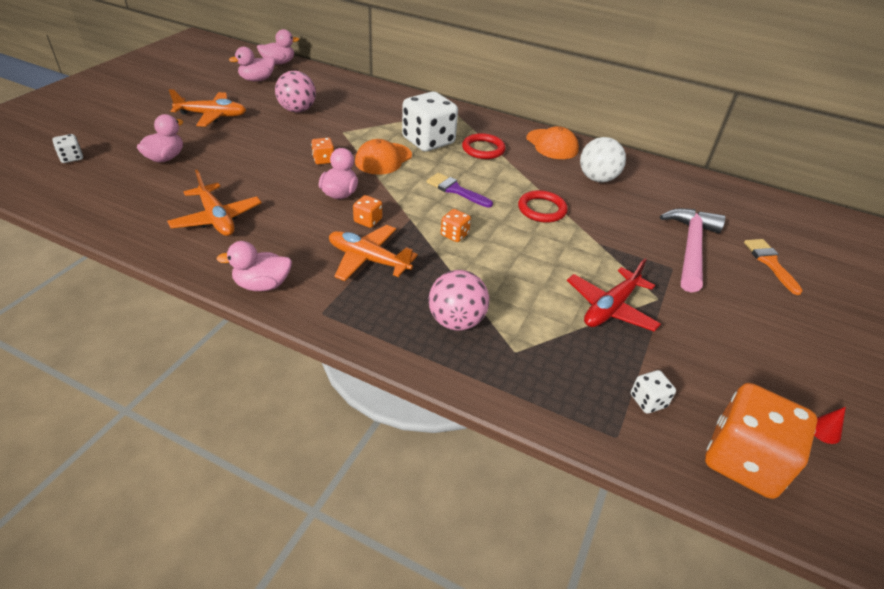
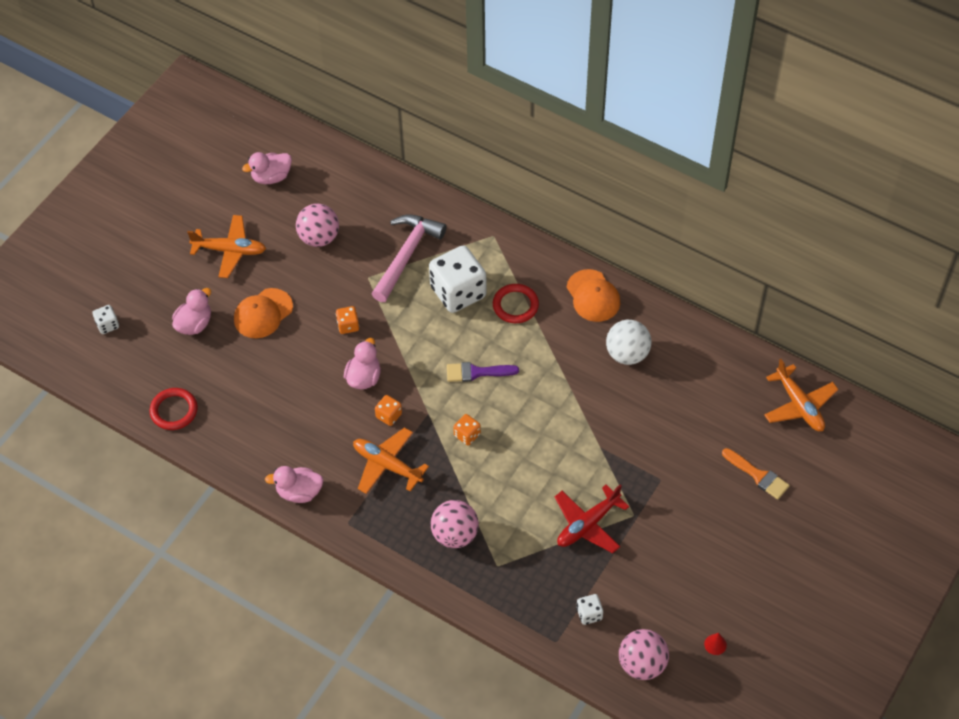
camera: 10 degrees right, 15 degrees up
orange plane [167,170,262,236] -> orange plane moved to [764,359,839,431]
pink duck [257,29,299,65] -> none
orange cap [355,139,412,175] -> orange cap moved to [234,288,293,338]
purple brush [427,173,493,208] -> purple brush turned 45 degrees counterclockwise [447,362,519,382]
red ring [518,190,568,223] -> red ring moved to [150,388,198,430]
pink hammer [660,208,726,293] -> pink hammer moved to [372,214,447,302]
orange dice [705,383,818,499] -> pink ball [619,629,669,680]
orange brush [744,239,803,295] -> orange brush turned 135 degrees clockwise [722,448,790,500]

